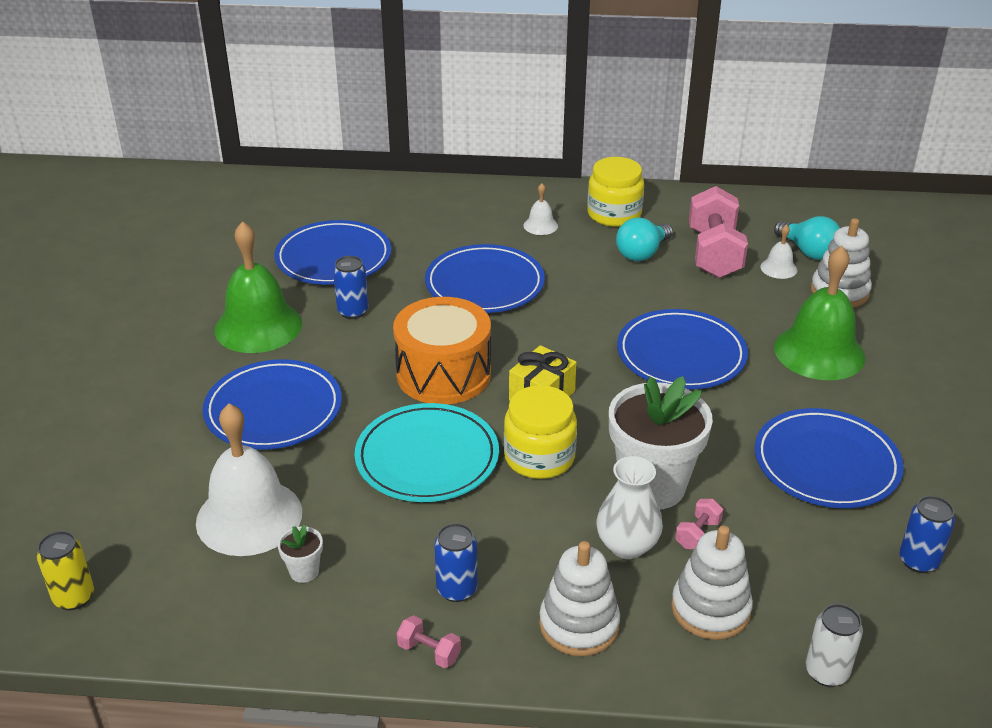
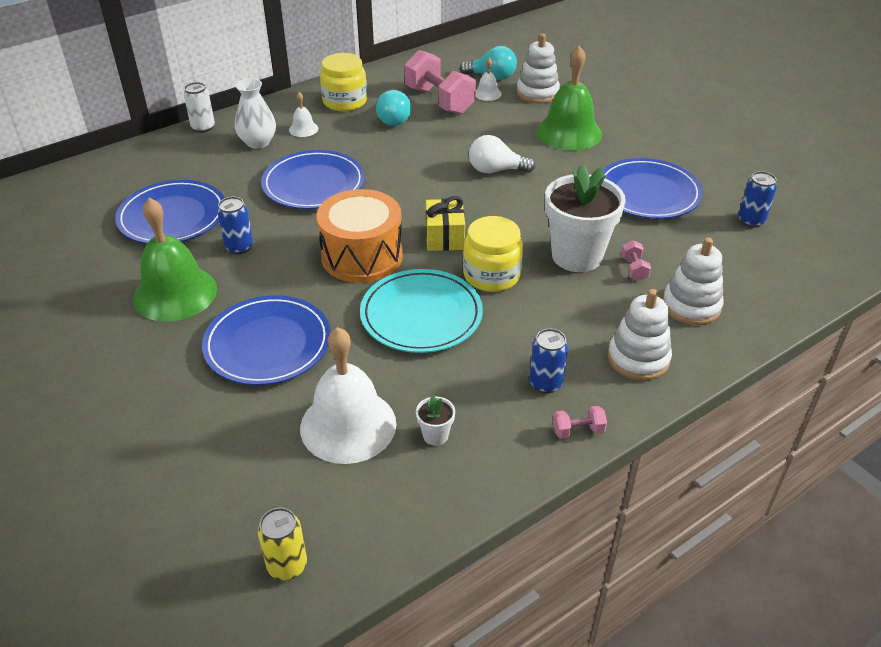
camera: 40 degrees left, 5 degrees up
white vase [596,456,663,559] -> white vase moved to [235,78,276,149]
blue plate [617,309,748,389] -> white light bulb [469,135,535,173]
white can [806,604,863,687] -> white can moved to [184,82,215,133]

